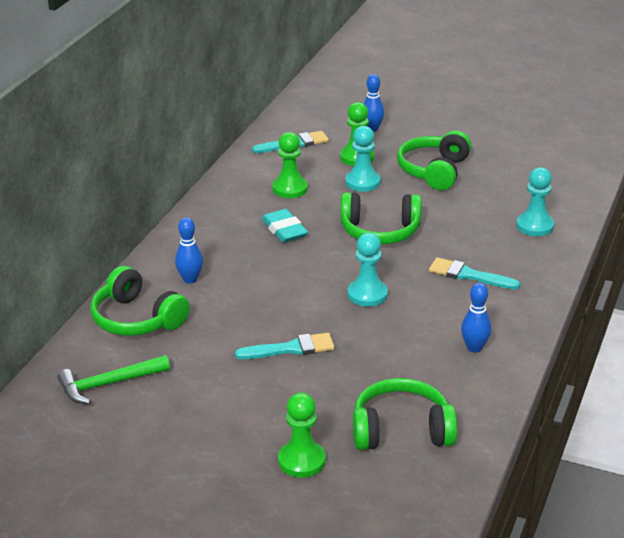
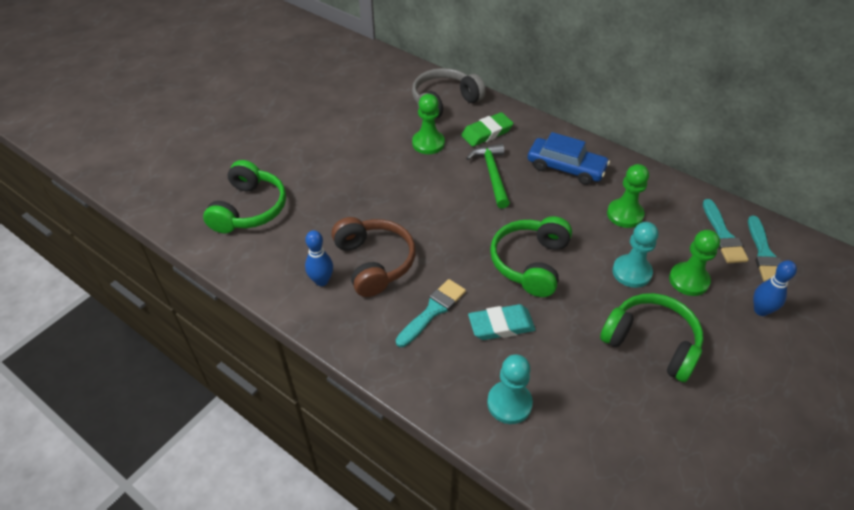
camera: 105 degrees right, 15 degrees up
green hammer [58,355,170,404] -> green hammer moved to [466,144,510,209]
green headphones [90,266,190,336] -> grey headphones [412,68,486,119]
blue bowling pin [175,217,203,284] -> green eraser [461,112,514,147]
turquoise brush [235,333,334,359] -> turquoise brush moved to [748,216,782,282]
turquoise eraser [262,209,308,243] -> turquoise eraser moved to [468,304,536,340]
green pawn [278,392,326,478] -> green pawn moved to [412,94,445,154]
turquoise pawn [348,233,388,307] -> none
none -> brown headphones [331,217,416,297]
none -> blue car [527,132,610,185]

